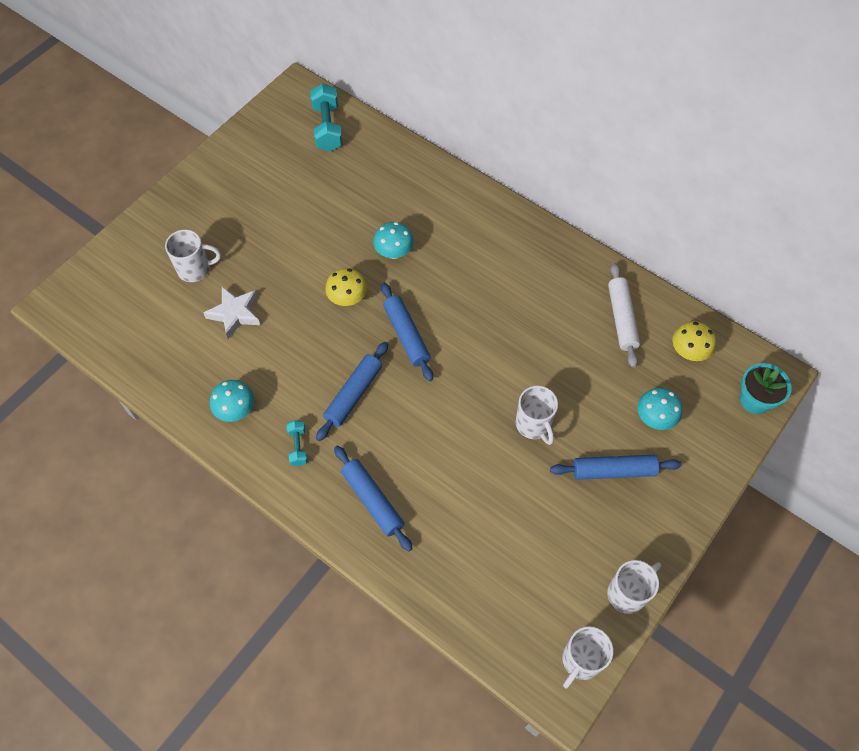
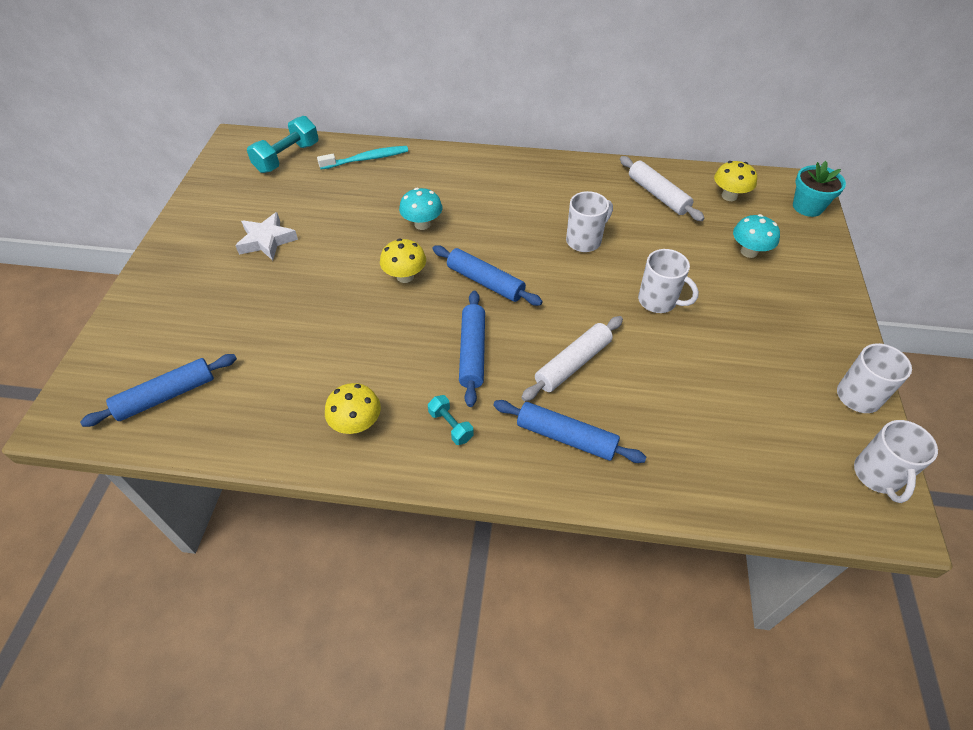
camera: 30 degrees left, 10 degrees down
white mug [165,229,221,282] -> white mug moved to [566,191,613,252]
white star [204,287,260,339] -> white star moved to [235,212,298,260]
turquoise mushroom [210,380,254,422] -> yellow mushroom [325,383,381,434]
turquoise dumbbell [310,83,343,151] -> turquoise dumbbell turned 75 degrees clockwise [247,116,319,173]
blue rolling pin [550,455,681,480] -> blue rolling pin moved to [80,354,237,427]
none -> turquoise toothbrush [317,146,408,170]
none -> white rolling pin [521,316,623,401]

